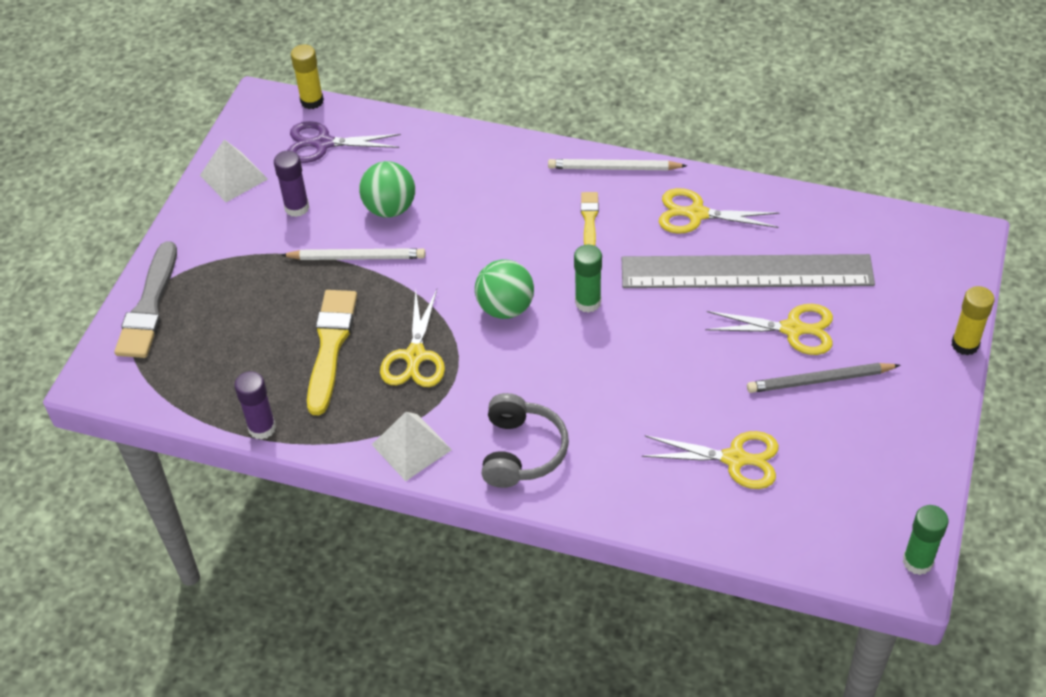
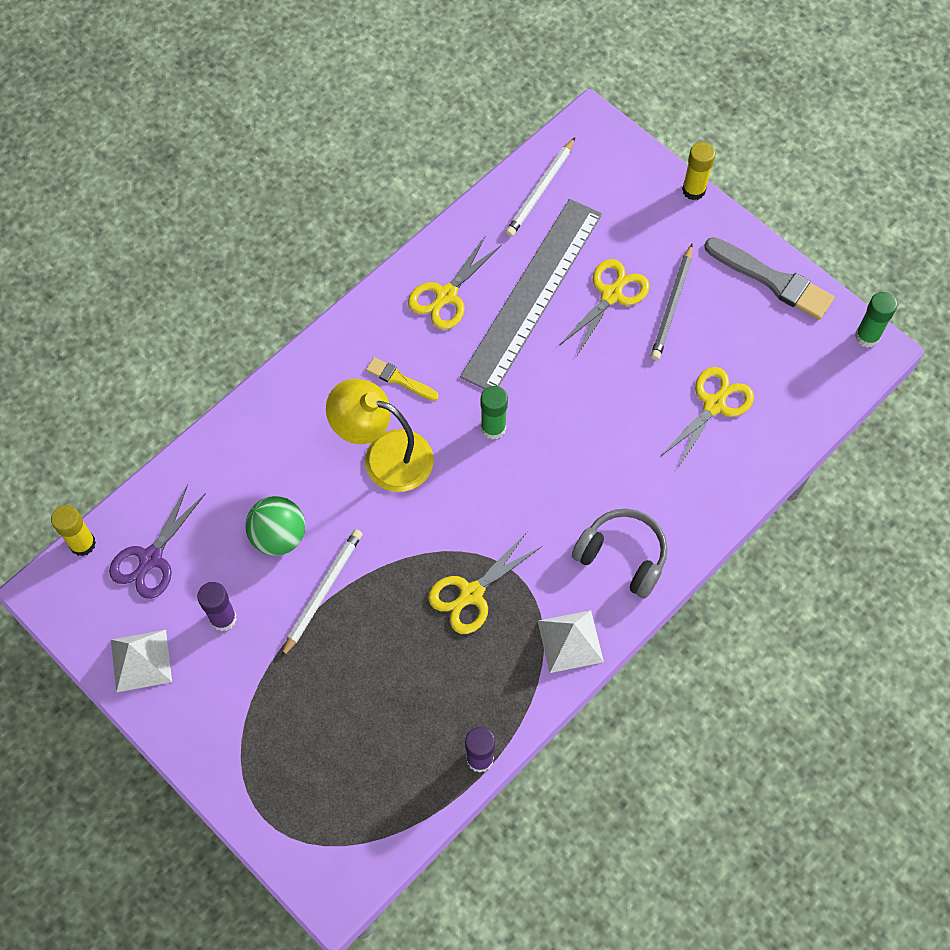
camera: 65 degrees left, 15 degrees up
grey brush [114,241,177,358] -> grey brush moved to [704,237,834,320]
yellow brush [307,290,357,415] -> none
yellow scissors [380,289,445,387] -> yellow scissors turned 105 degrees clockwise [428,532,541,634]
green ball [475,260,534,319] -> none
white pencil [548,159,687,170] -> white pencil moved to [505,137,575,237]
none -> yellow lamp [326,379,434,492]

